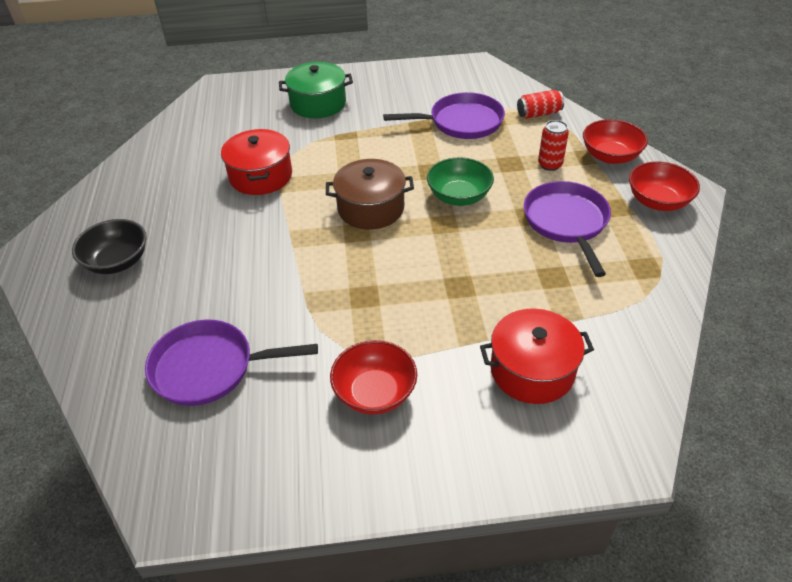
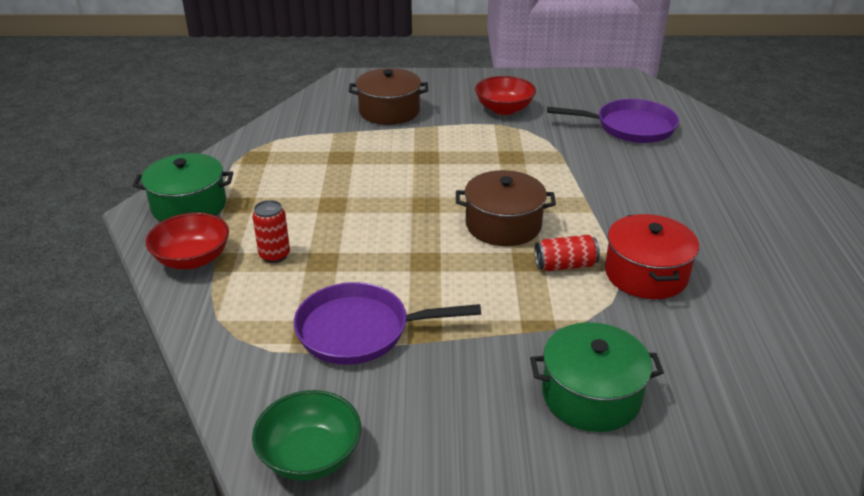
camera: 175 degrees left, 10 degrees down
black bowl [72,219,147,274] -> none
green bowl [427,157,494,206] -> green bowl moved to [252,390,361,481]
red pot [480,308,594,404] -> brown pot [349,68,428,125]
red can [517,90,564,119] -> red can moved to [535,235,600,271]
purple pan [524,181,611,277] -> none
red bowl [629,161,700,211] -> green pot [133,153,233,222]

